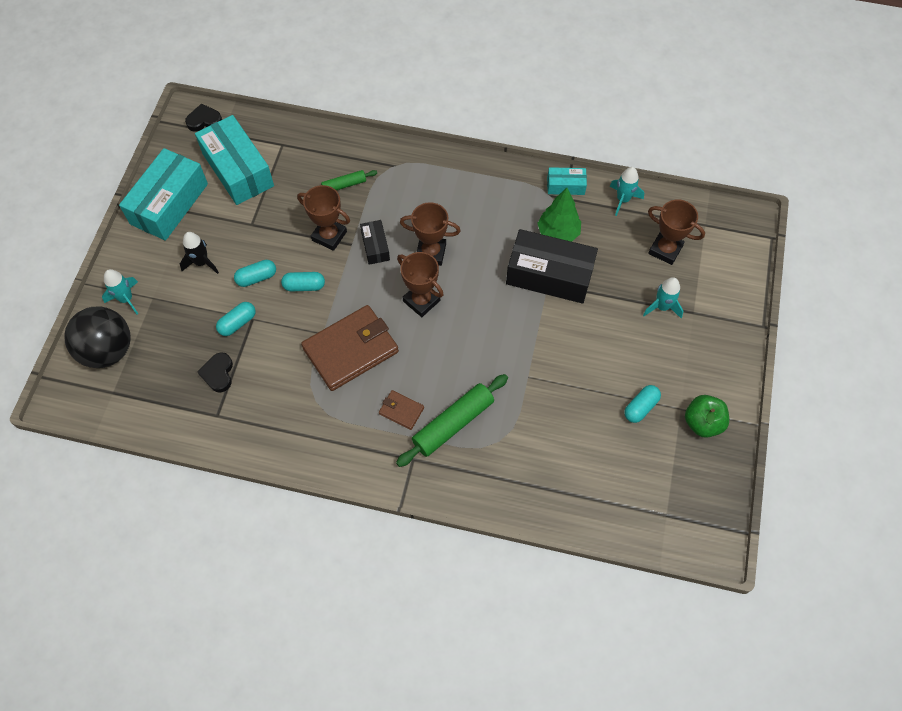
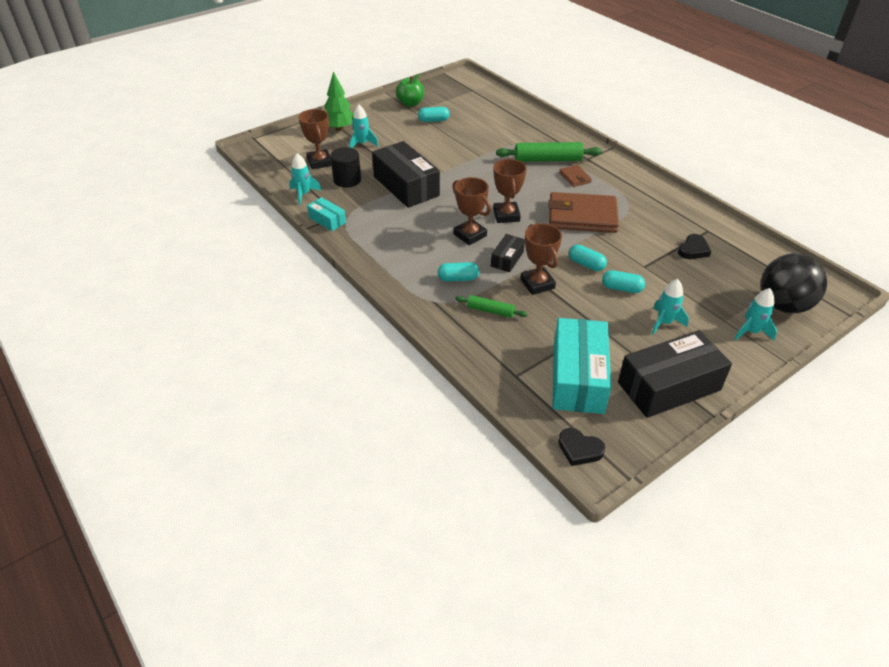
camera: 140 degrees left, 20 degrees down
turquoise box [119,148,208,241] -> black box [618,330,732,418]
black rocket [180,232,219,274] -> turquoise rocket [652,279,689,334]
turquoise capsule [216,302,256,336] -> turquoise capsule moved to [438,262,479,282]
green tree [537,188,581,242] -> green tree moved to [325,71,353,131]
none -> black cylinder [330,147,361,188]

